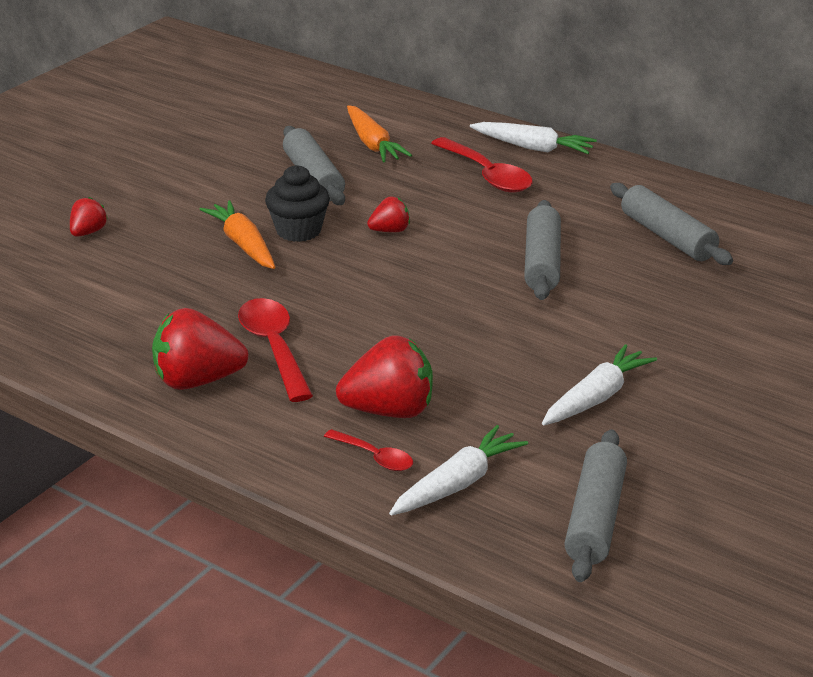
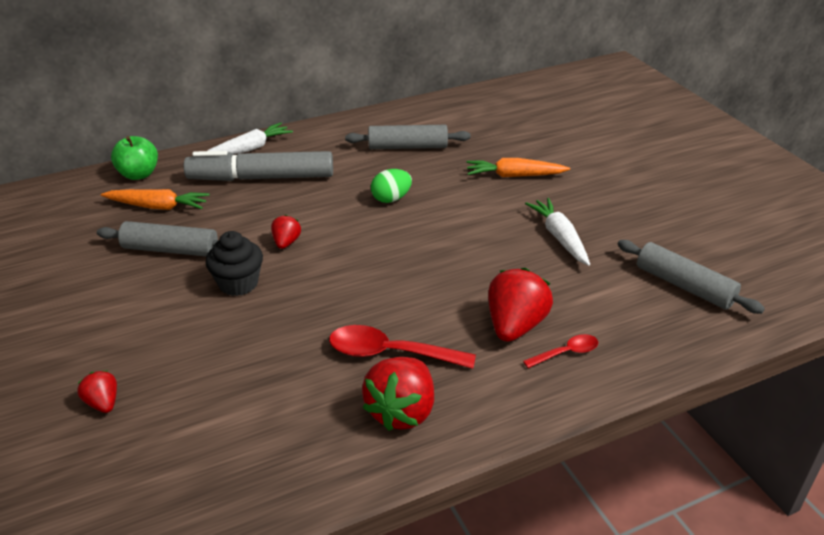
camera: 60 degrees left, 5 degrees up
orange carrot [199,200,275,269] -> orange carrot moved to [466,158,570,177]
white carrot [389,425,528,515] -> none
red spoon [431,137,533,192] -> grey marker [184,151,333,181]
grey rolling pin [524,200,561,300] -> green egg [371,169,412,203]
none -> green apple [111,136,158,180]

